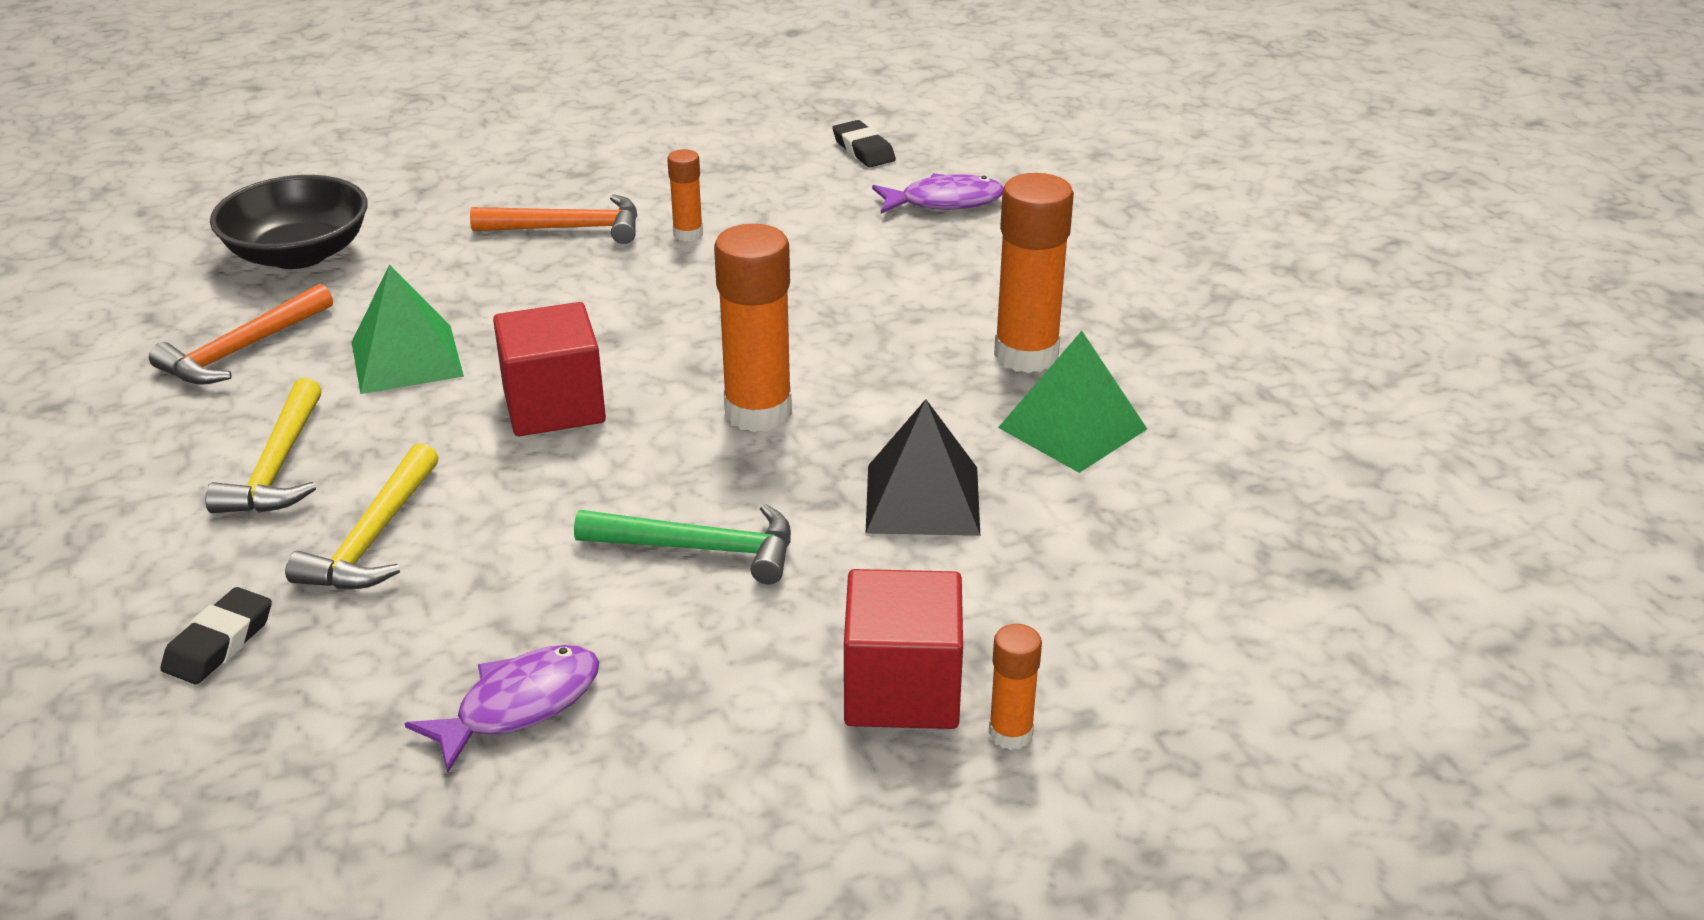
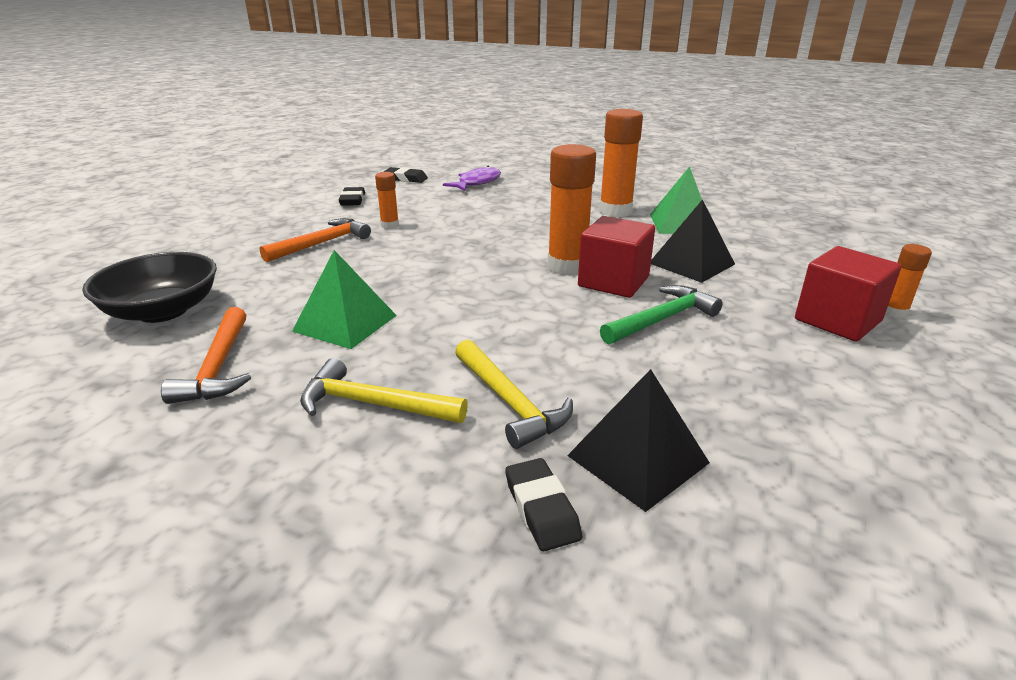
camera: 45 degrees left, 5 degrees down
yellow hammer [205,378,322,513] -> yellow hammer turned 150 degrees clockwise [300,358,468,423]
purple fish [404,645,599,772] -> none
red cube [493,302,606,436] -> red cube moved to [578,216,655,298]
none -> black eraser [338,187,365,206]
none -> black pyramid [567,369,710,512]

